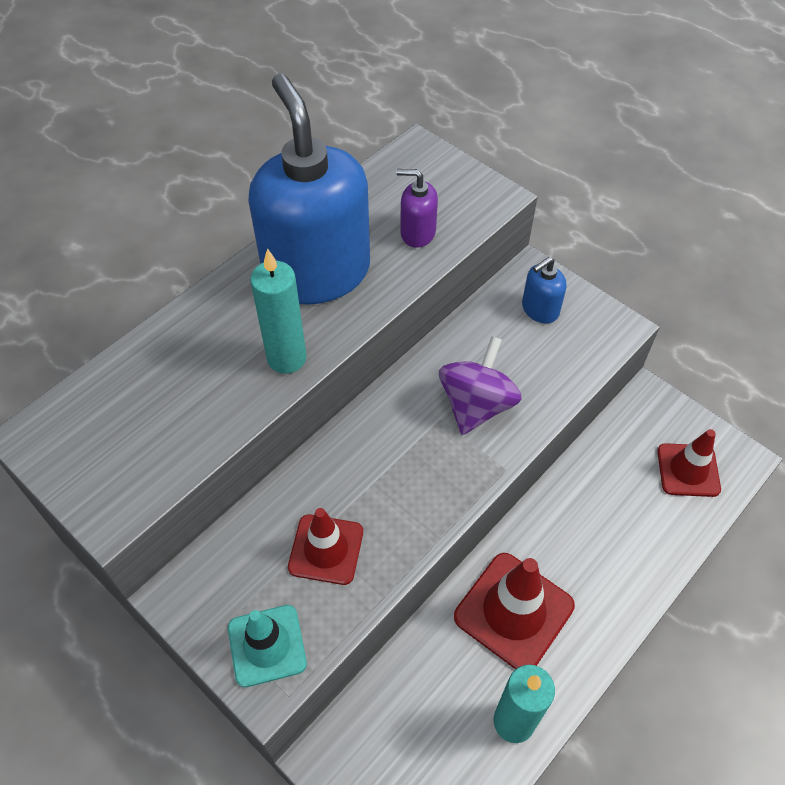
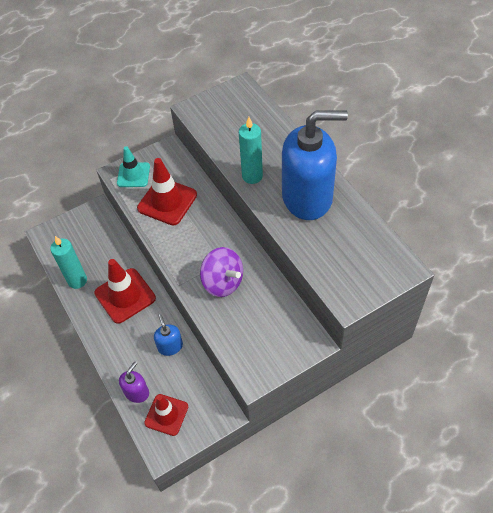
camera: 110 degrees right, 0 degrees up
red traffic cone [288,508,363,585] -> red traffic cone [137,158,197,225], size x1.50
purple soap dispenser [397,169,438,248] -> purple soap dispenser moved to [119,361,149,403]
blue soap dispenser [522,257,566,323] -> blue soap dispenser moved to [154,314,183,356]

